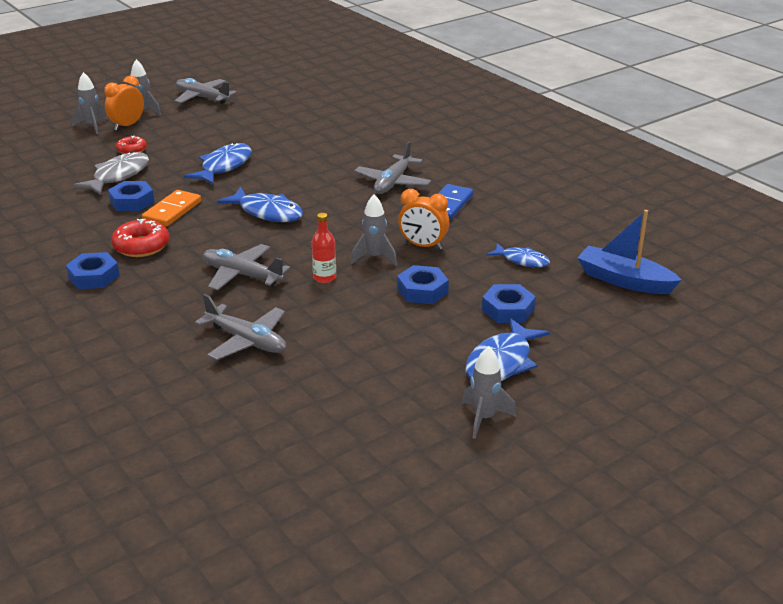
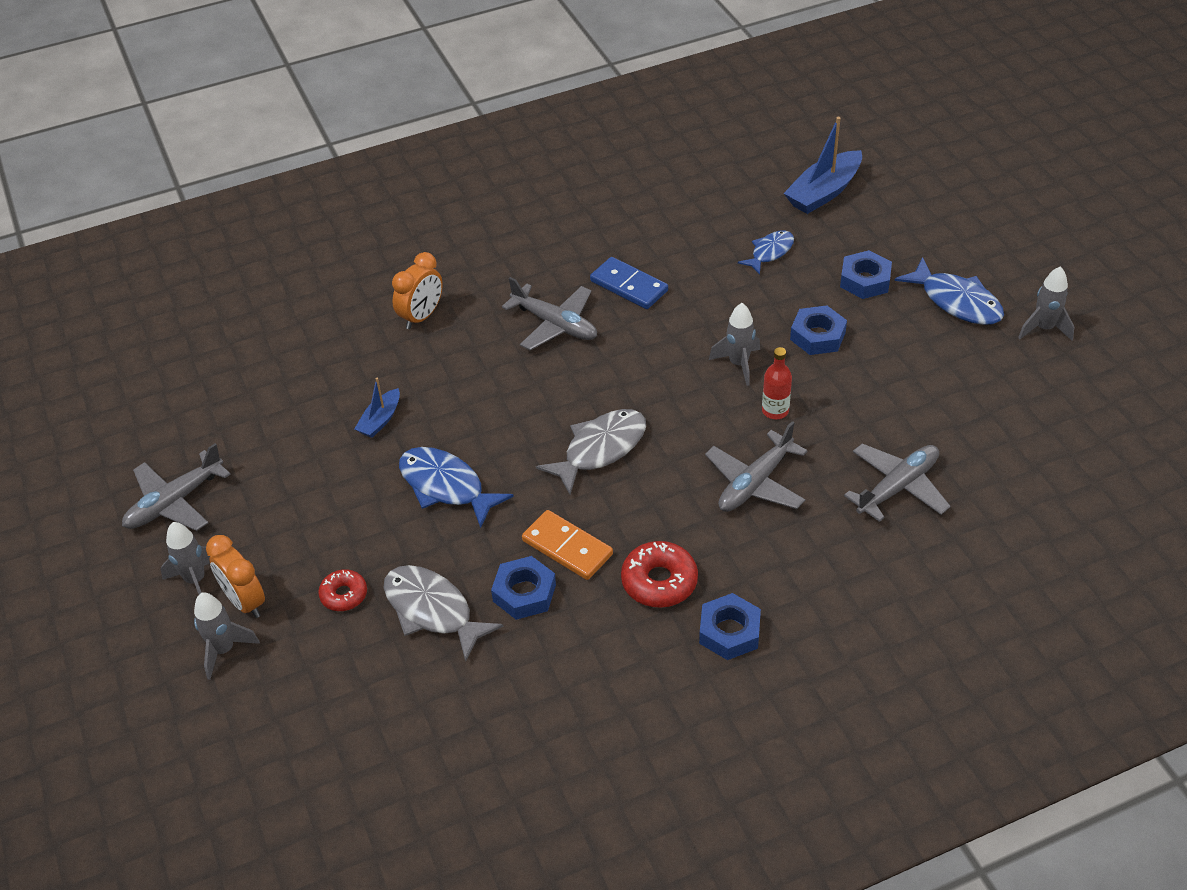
camera: 75 degrees left, 15 degrees up
blue fish [217,187,303,222] -> grey fish [536,409,646,494]
orange clock [398,189,449,250] -> orange clock moved to [392,252,443,329]
none -> blue boat [354,378,400,438]

